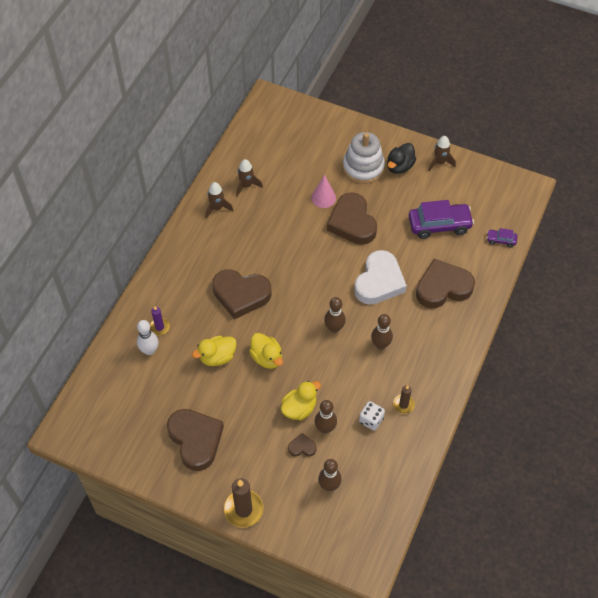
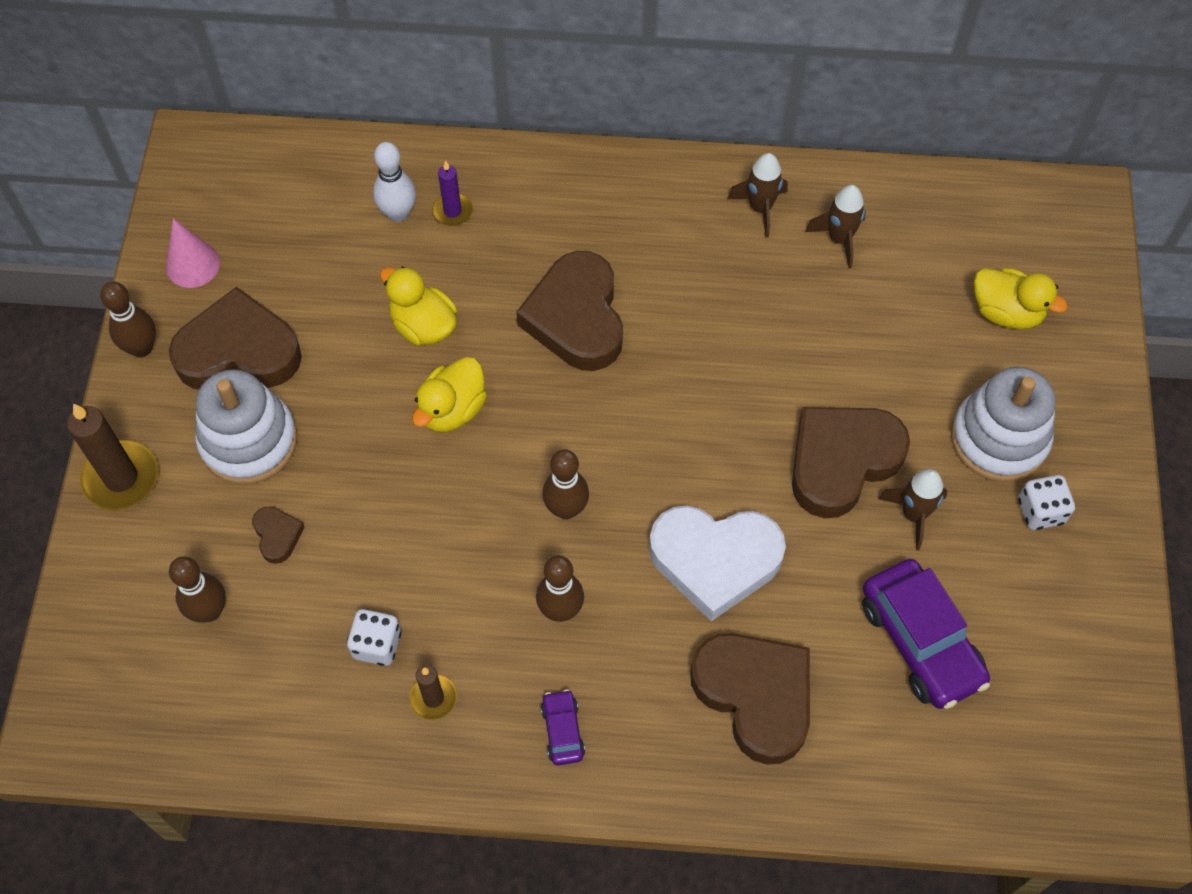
camera: 70 degrees right, 5 degrees up
brown heart [167,409,224,471] -> brown heart turned 135 degrees counterclockwise [169,287,302,390]
yellow duck [281,381,321,420] -> yellow duck moved to [974,268,1068,329]
pink cone [311,175,336,208] -> pink cone moved to [166,218,220,288]
brown bowling pin [315,400,337,434] -> brown bowling pin moved to [100,282,156,357]
black duck [387,143,416,174] -> white dice [1018,475,1075,530]
brown rocket [428,136,456,171] -> brown rocket moved to [878,469,948,551]
purple car [487,228,517,247] -> purple car moved to [541,689,585,765]
none -> white stacking toy [195,369,297,484]

